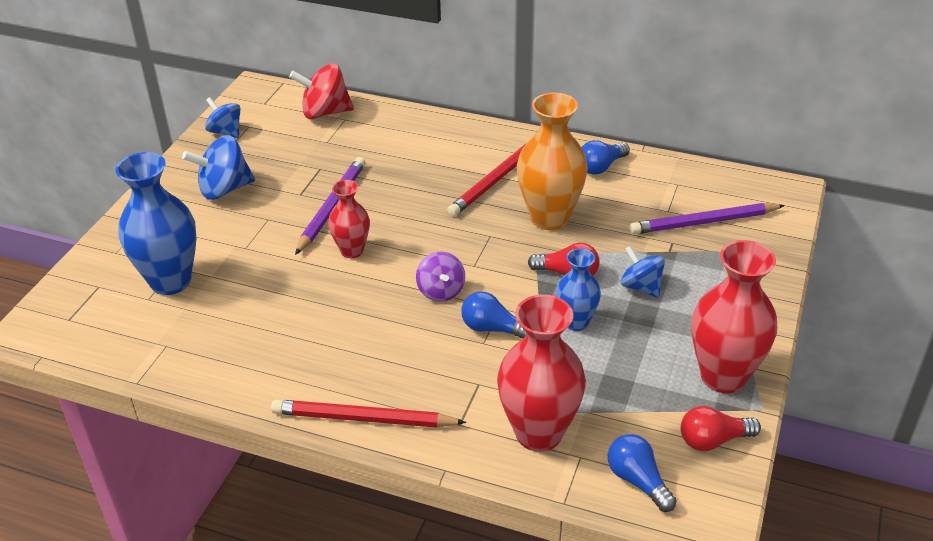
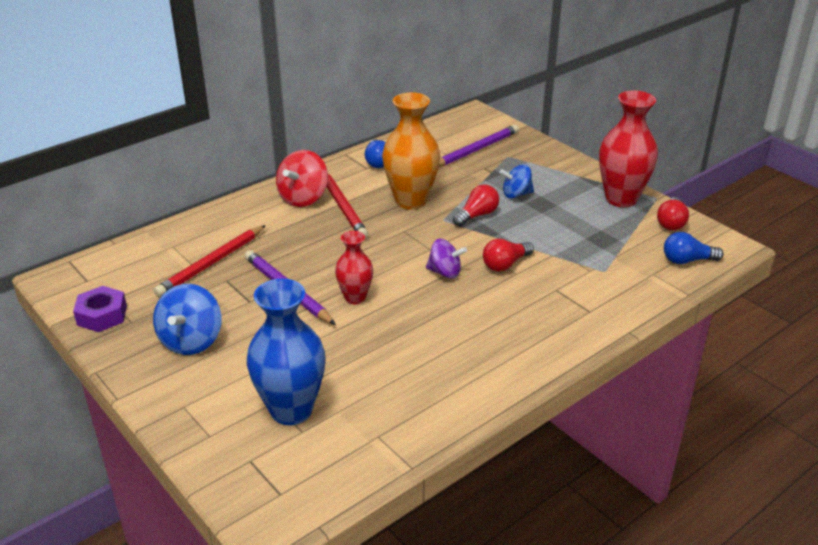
camera: 60 degrees left, 5 degrees down
blue spinning top [205,97,241,138] -> purple nut [73,286,127,332]
red pencil [271,399,466,428] -> red pencil moved to [154,225,266,297]
red spinning top [289,63,354,119] -> red spinning top moved to [276,150,328,207]
blue light bulb [461,291,527,339] -> red light bulb [483,239,534,272]
red vase [497,294,586,452] -> none
blue vase [556,248,601,331] -> none
purple pencil [630,203,785,234] -> purple pencil turned 150 degrees counterclockwise [439,125,519,167]

